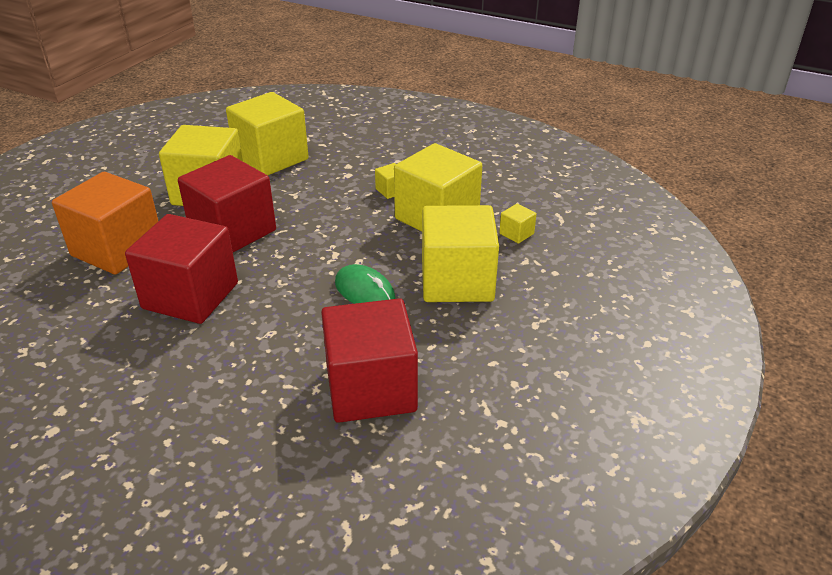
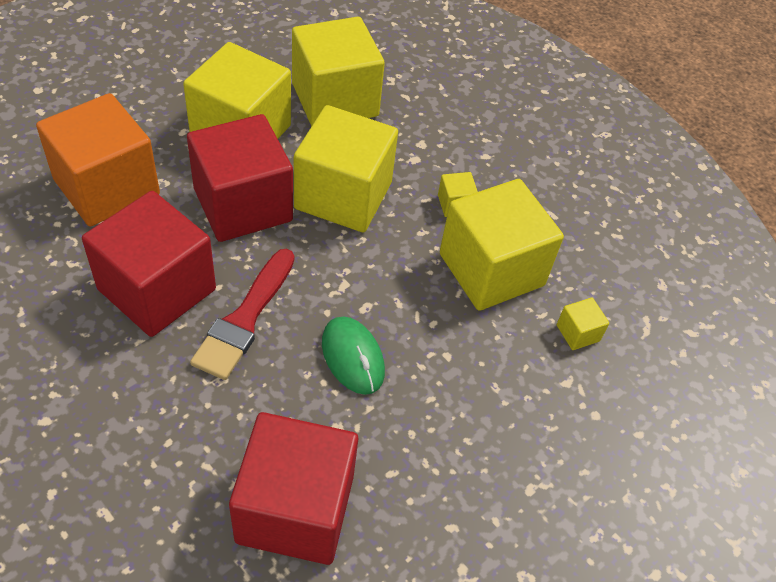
camera: 15 degrees right, 15 degrees up
yellow cube [422,205,499,302] -> yellow cube moved to [294,105,398,232]
none -> red brush [190,249,294,380]

